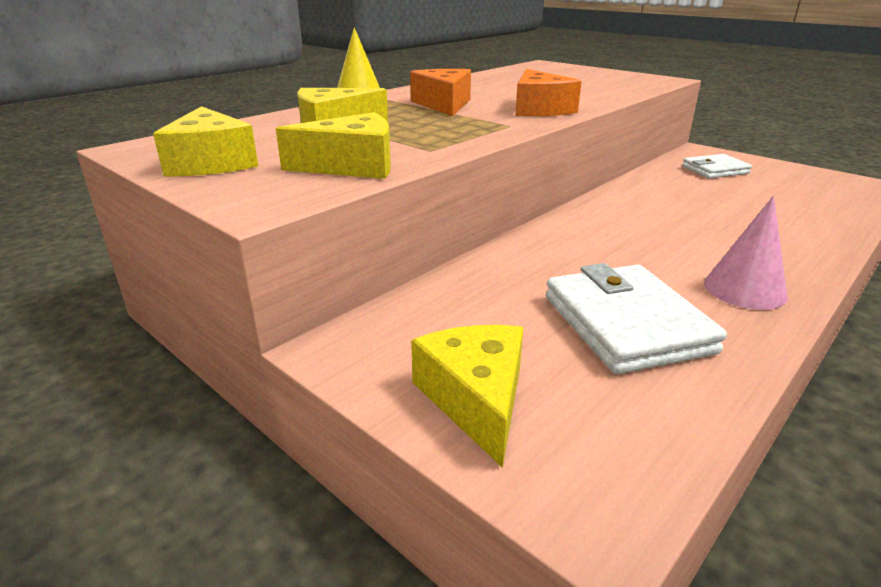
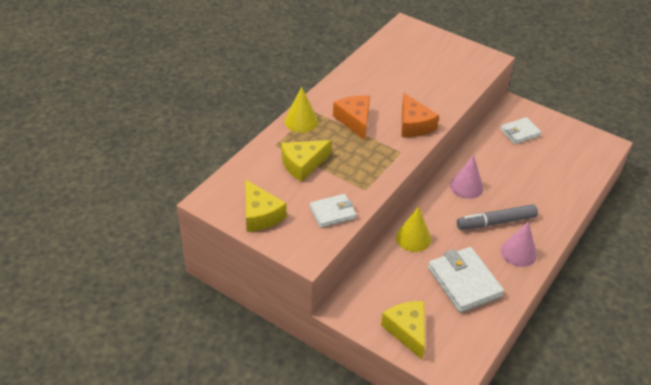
camera: 10 degrees left, 15 degrees up
yellow cheese [276,112,391,179] -> white wallet [310,194,357,228]
none -> yellow cone [396,206,431,252]
none -> pink cone [450,155,483,199]
none -> grey marker [457,204,538,230]

